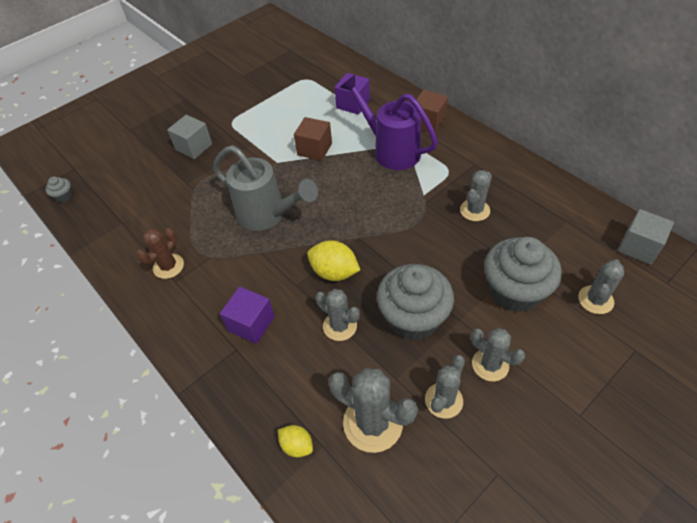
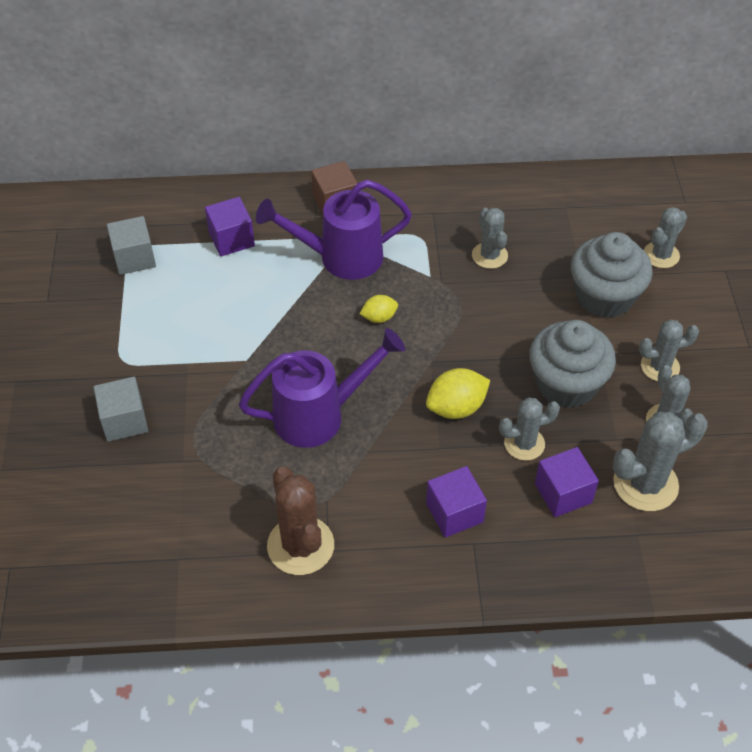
camera: 55 degrees left, 0 degrees up
grey cupcake [45,177,73,203] -> none
brown cactus [137,228,184,279] -> brown cactus [267,467,334,575], size x1.55
grey watering can [213,145,318,231] -> purple watering can [239,328,405,448]
yellow lemon [278,425,313,457] -> yellow lemon moved to [360,295,398,323]
brown cube [294,117,332,161] -> none
grey cactus [578,259,624,314] -> grey cactus turned 60 degrees clockwise [644,207,687,268]
grey cube [618,209,674,265] -> grey cube moved to [107,216,156,275]
none -> purple cube [535,447,599,517]

